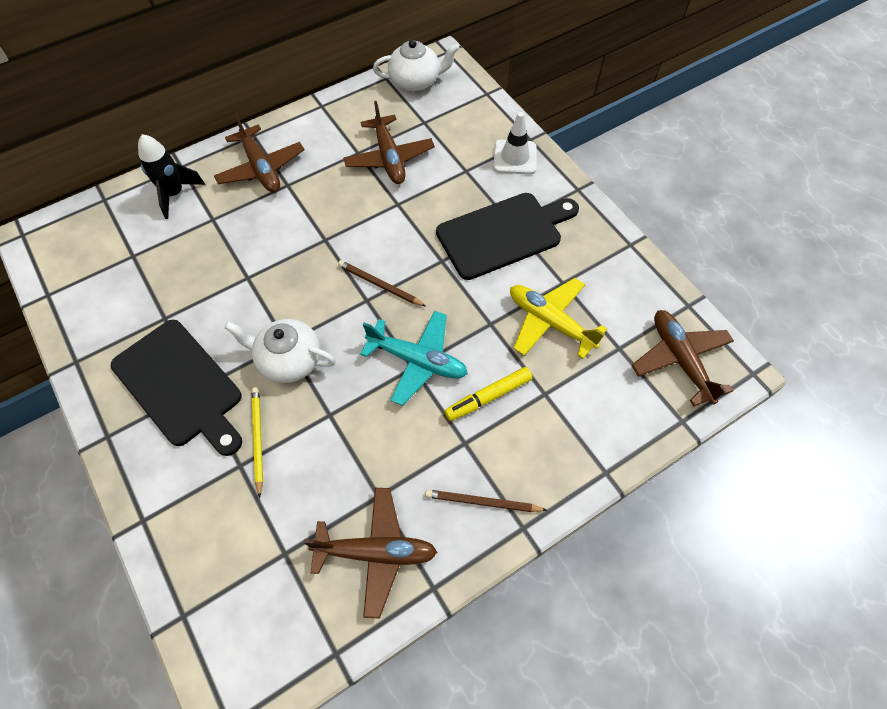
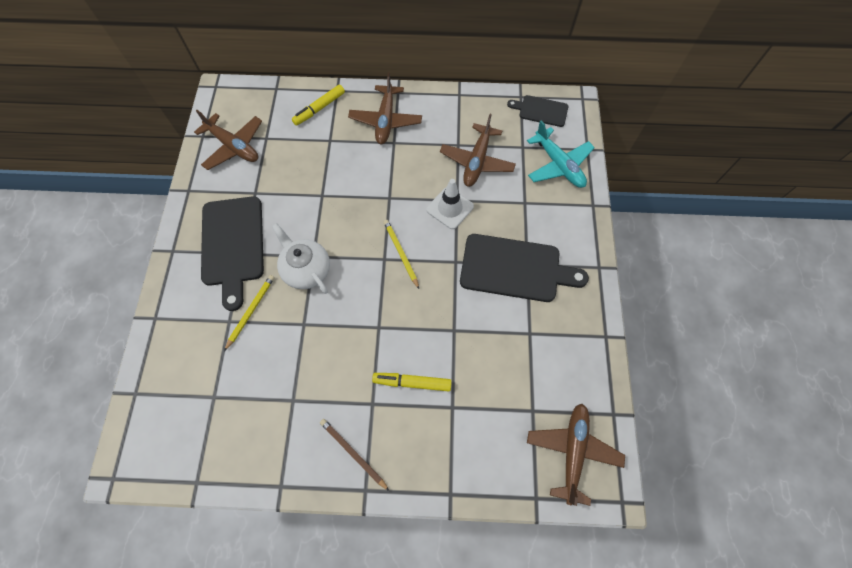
camera: 35 degrees right, 5 degrees up
black rocket [138,134,205,219] -> yellow marker [292,85,345,126]
brown plane [303,488,437,619] -> brown plane moved to [194,110,262,170]
brown pencil [338,260,426,306] -> yellow pencil [384,220,419,289]
turquoise plane [360,311,468,406] -> turquoise plane moved to [527,120,595,188]
white teapot [373,39,459,91] -> black cutting board [507,95,568,127]
white traffic cone [494,112,537,174] -> white traffic cone moved to [426,179,474,229]
yellow plane [510,278,607,359] -> none

